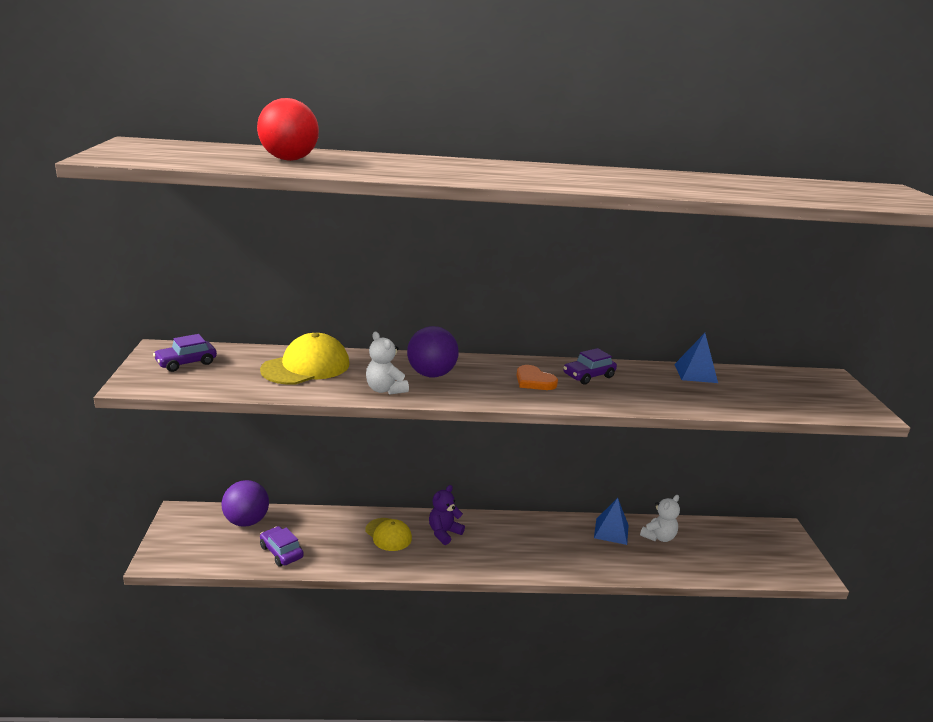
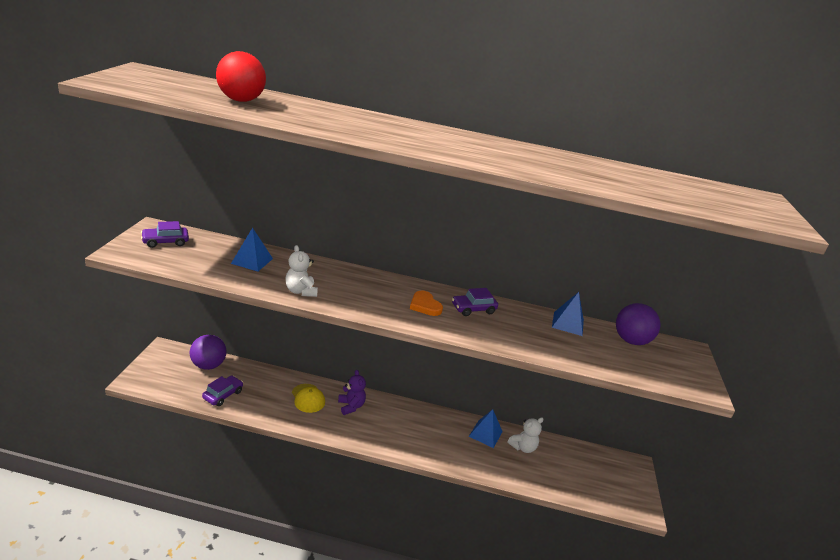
camera: 10 degrees right, 5 degrees up
yellow cap [260,333,349,385] -> blue pyramid [231,228,273,272]
purple car [260,526,304,567] -> purple car turned 60 degrees clockwise [202,375,243,406]
purple ball [407,326,459,377] -> purple ball moved to [616,303,660,345]
purple teddy bear [429,485,465,545] -> purple teddy bear turned 105 degrees clockwise [338,370,366,415]

